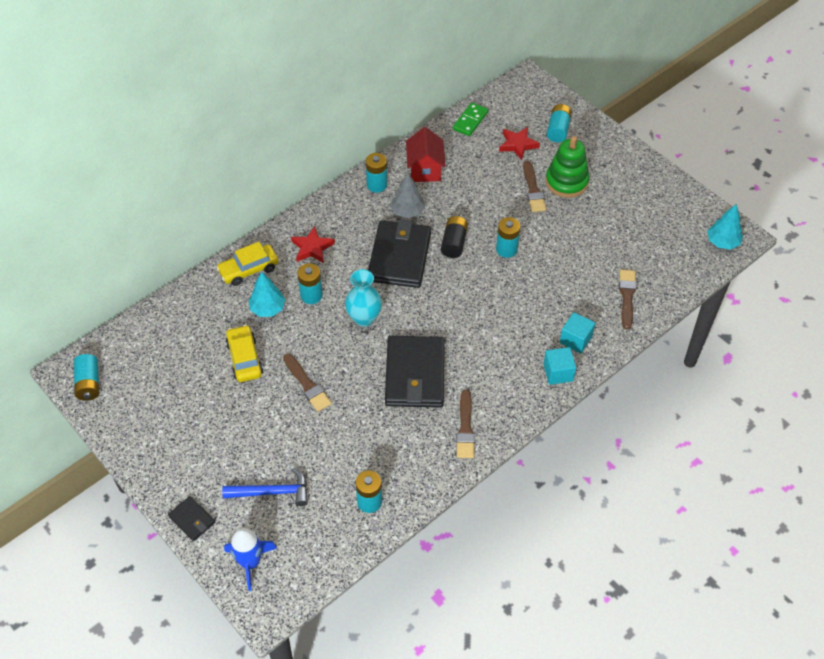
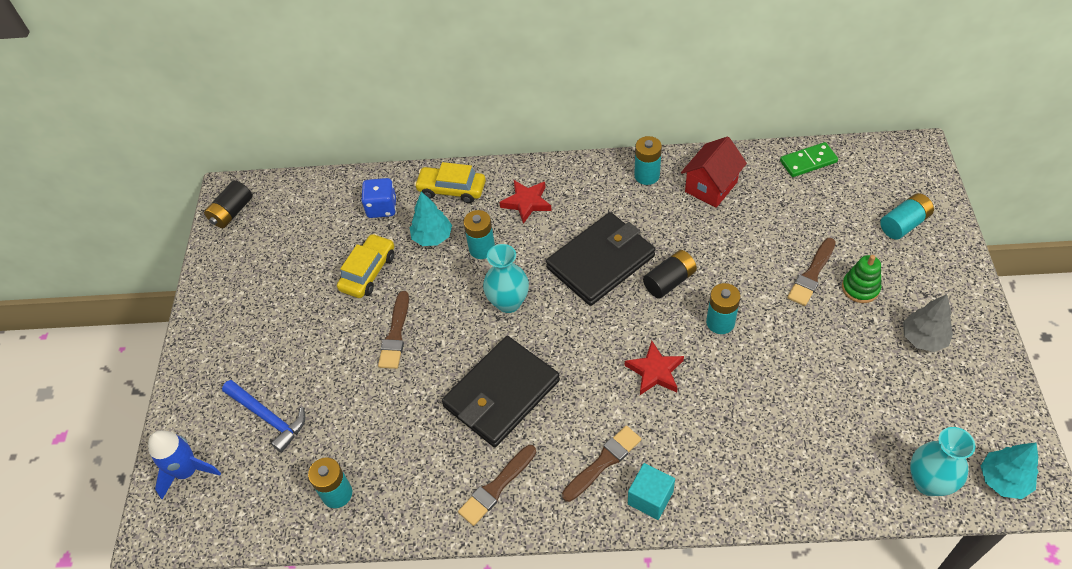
camera: 45 degrees right, 0 degrees up
turquoise battery [74,354,99,401] -> black battery [204,180,252,228]
black wallet [168,496,215,541] -> none
grey tree [391,173,425,218] -> grey tree moved to [903,294,953,352]
red star [499,127,540,160] -> red star moved to [625,341,684,395]
green stacking toy [546,136,589,198] -> green stacking toy [842,255,881,303], size x0.63
turquoise cube [560,312,595,353] -> none
brown brush [619,269,636,330] -> brown brush moved to [562,426,641,502]
none -> blue dice [361,178,396,218]
none -> turquoise vase [910,427,975,496]

